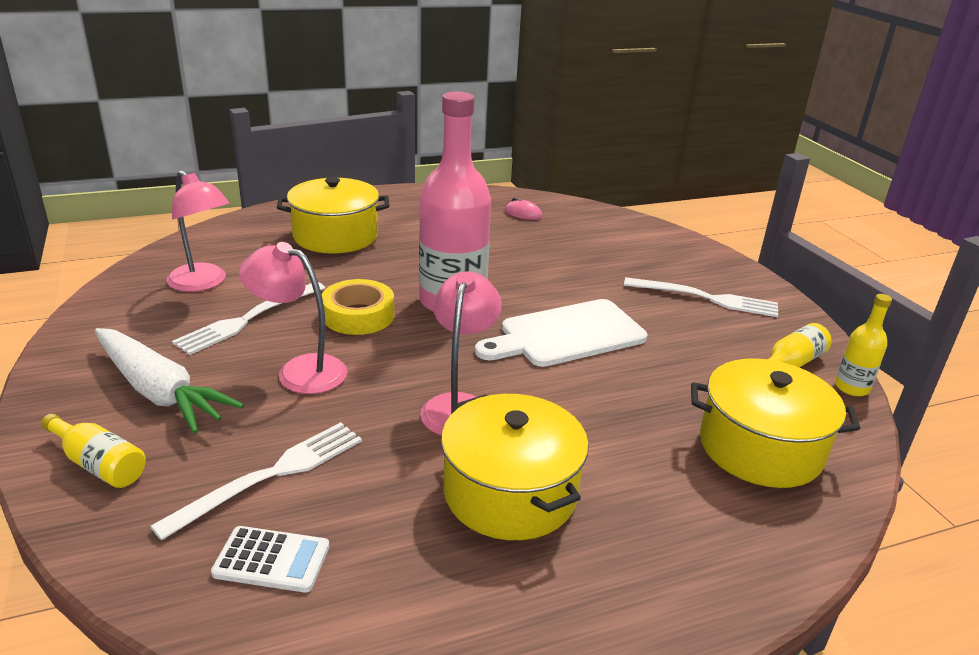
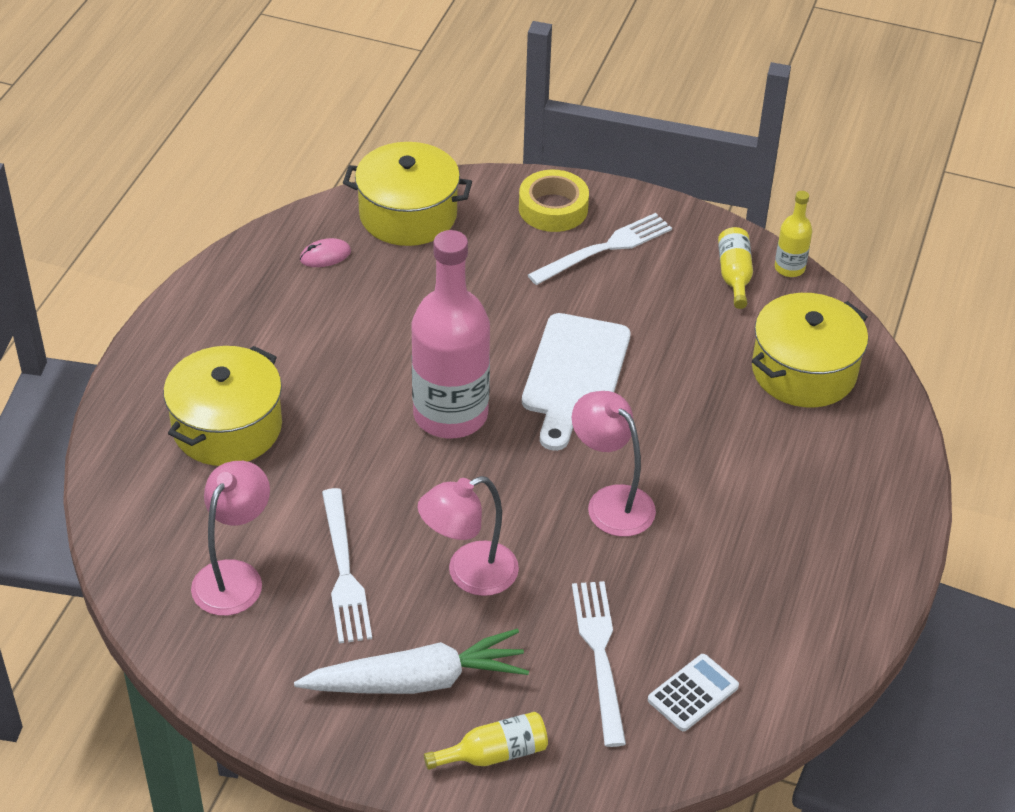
camera: 50 degrees left, 15 degrees up
pink lamp [166,170,229,292] -> pink lamp turned 60 degrees counterclockwise [191,461,270,616]
yellow tape [322,279,394,335] -> yellow tape moved to [519,170,589,232]
yellow pot [441,394,589,540] -> yellow pot moved to [343,142,472,246]

